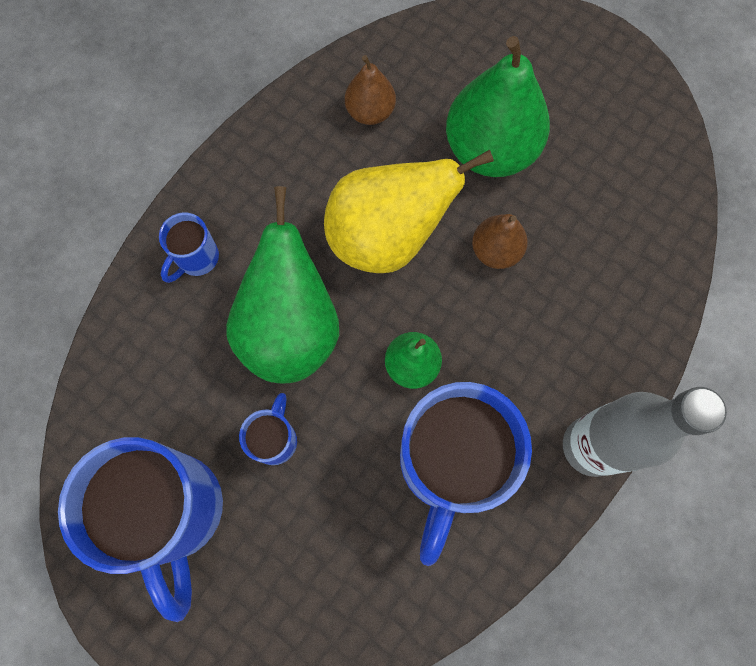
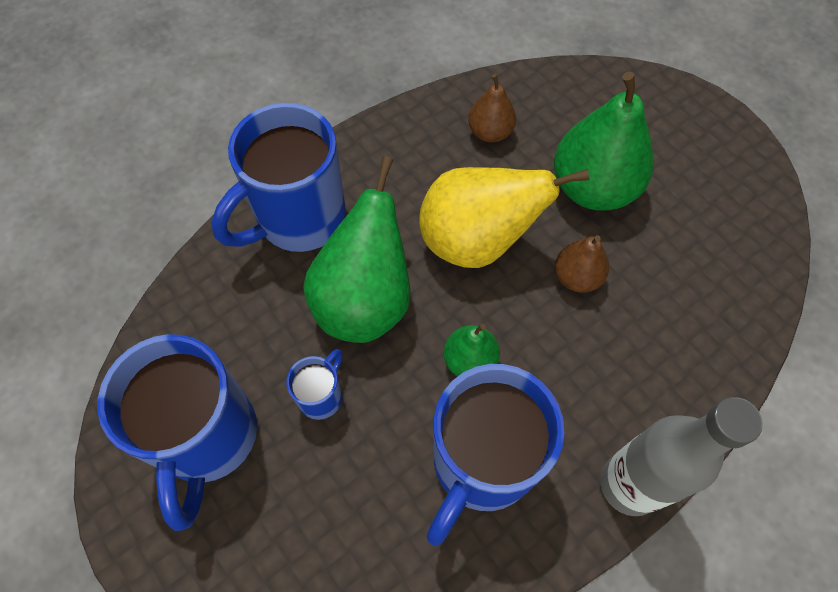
camera: 15 degrees right, 10 degrees down
blue mug [159,213,219,283] -> blue mug [211,103,346,252], size x2.20

